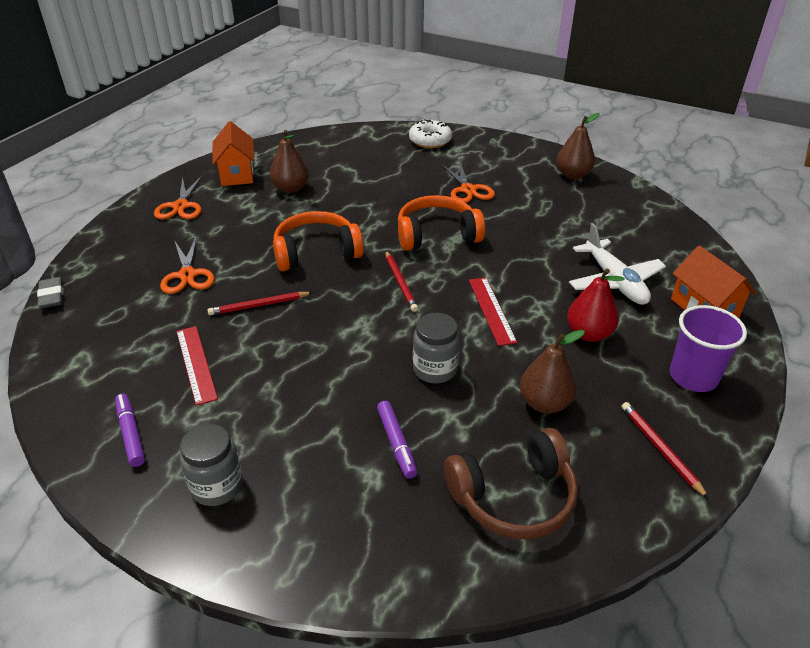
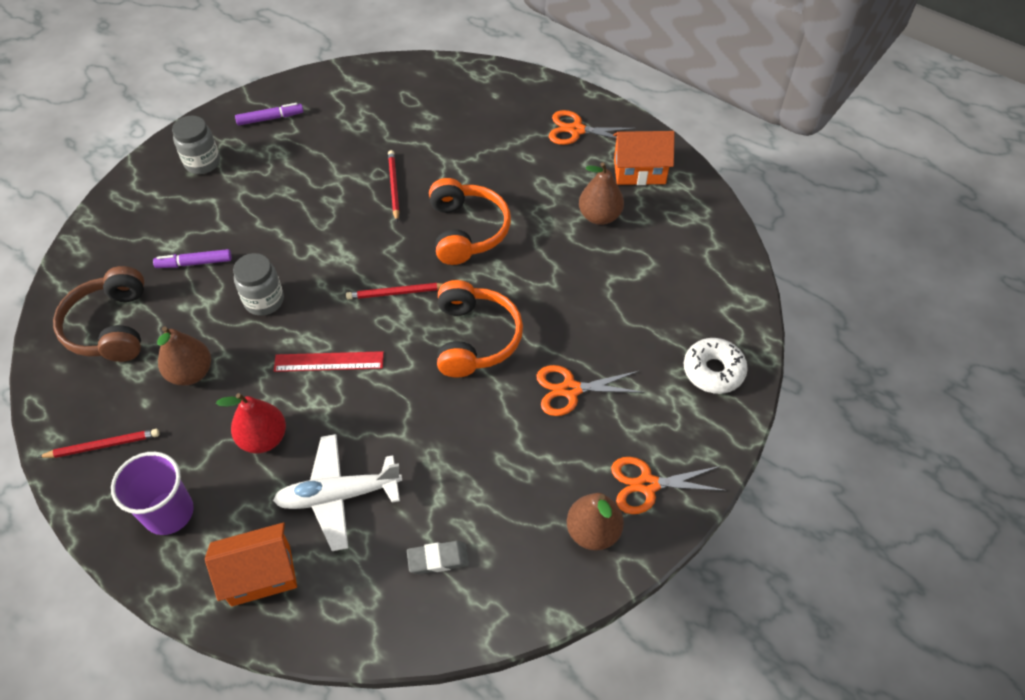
camera: 100 degrees right, 15 degrees up
grey eraser [37,277,64,308] -> grey eraser moved to [407,541,469,574]
orange scissors [160,236,215,294] -> orange scissors moved to [611,457,727,514]
red ruler [176,326,218,406] -> none

